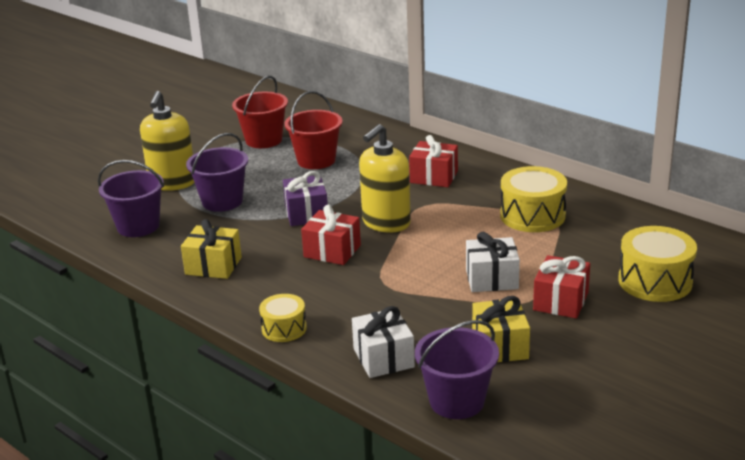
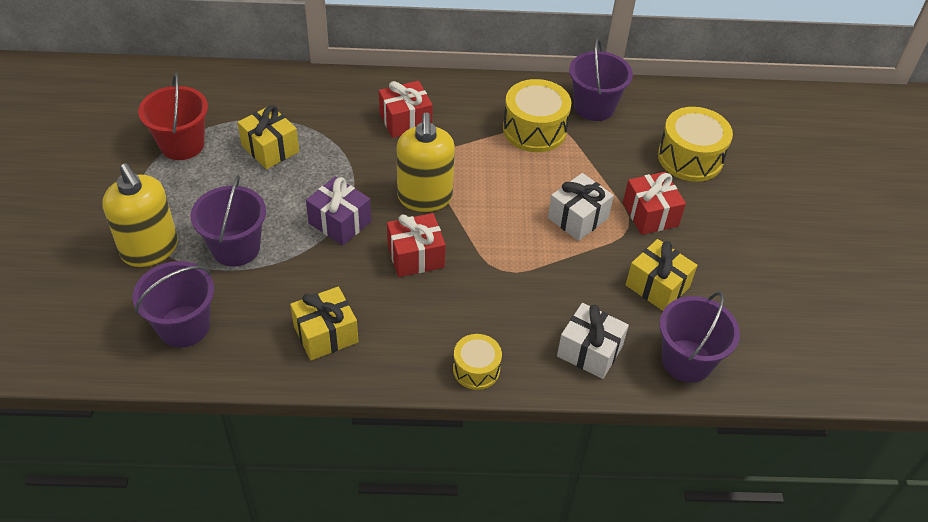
camera: 45 degrees left, 20 degrees up
red bucket [284,91,343,169] -> yellow gift [237,105,299,169]
none -> purple bucket [569,38,633,121]

